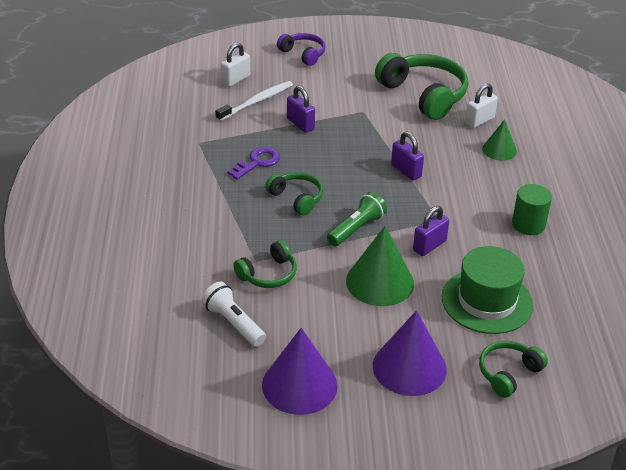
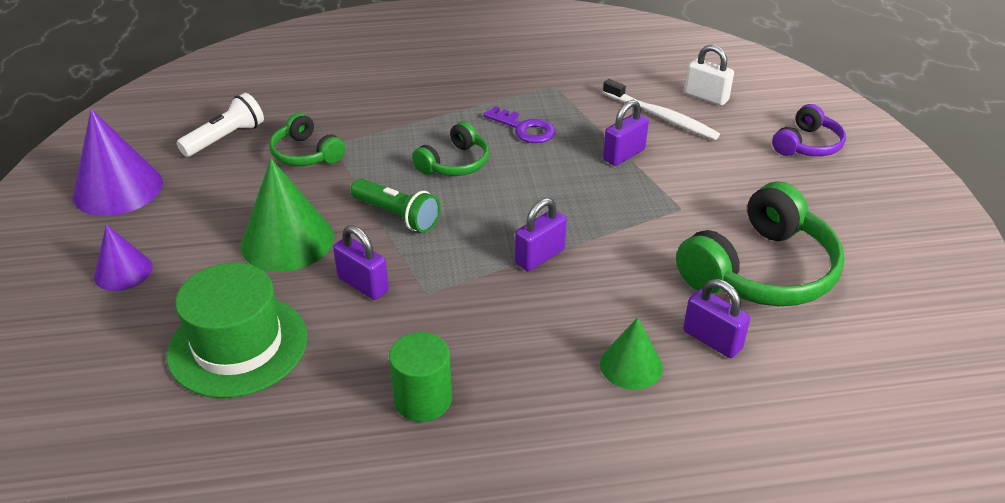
camera: 85 degrees right, 0 degrees up
purple cone [373,310,447,396] -> purple cone [94,224,153,291], size x0.59
white padlock [465,83,498,128] -> purple padlock [683,279,750,358]
green headphones [479,341,548,398] -> none

